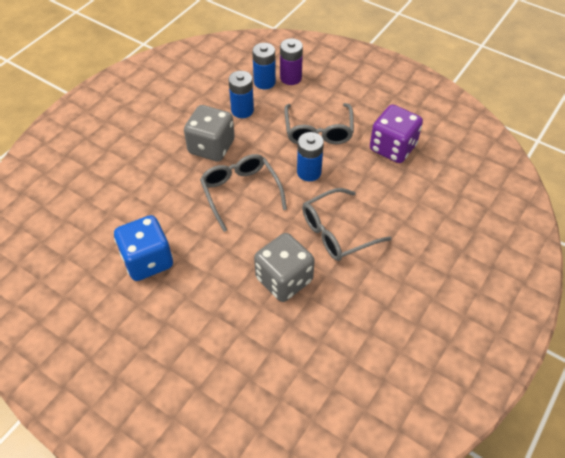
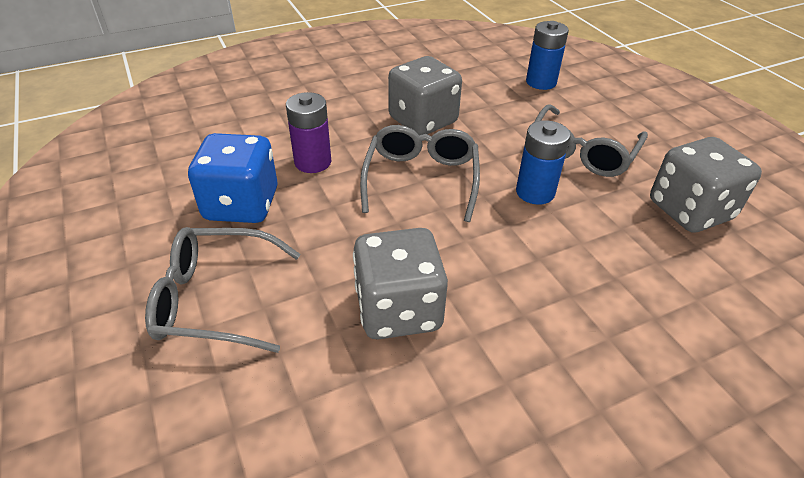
camera: 30 degrees right, 10 degrees down
blue battery [228,71,254,118] -> none
purple battery [280,38,303,85] -> purple battery moved to [286,92,331,173]
grey glasses [302,188,392,261] -> grey glasses moved to [145,227,301,353]
purple dice [370,105,423,163] -> grey dice [650,137,762,233]

